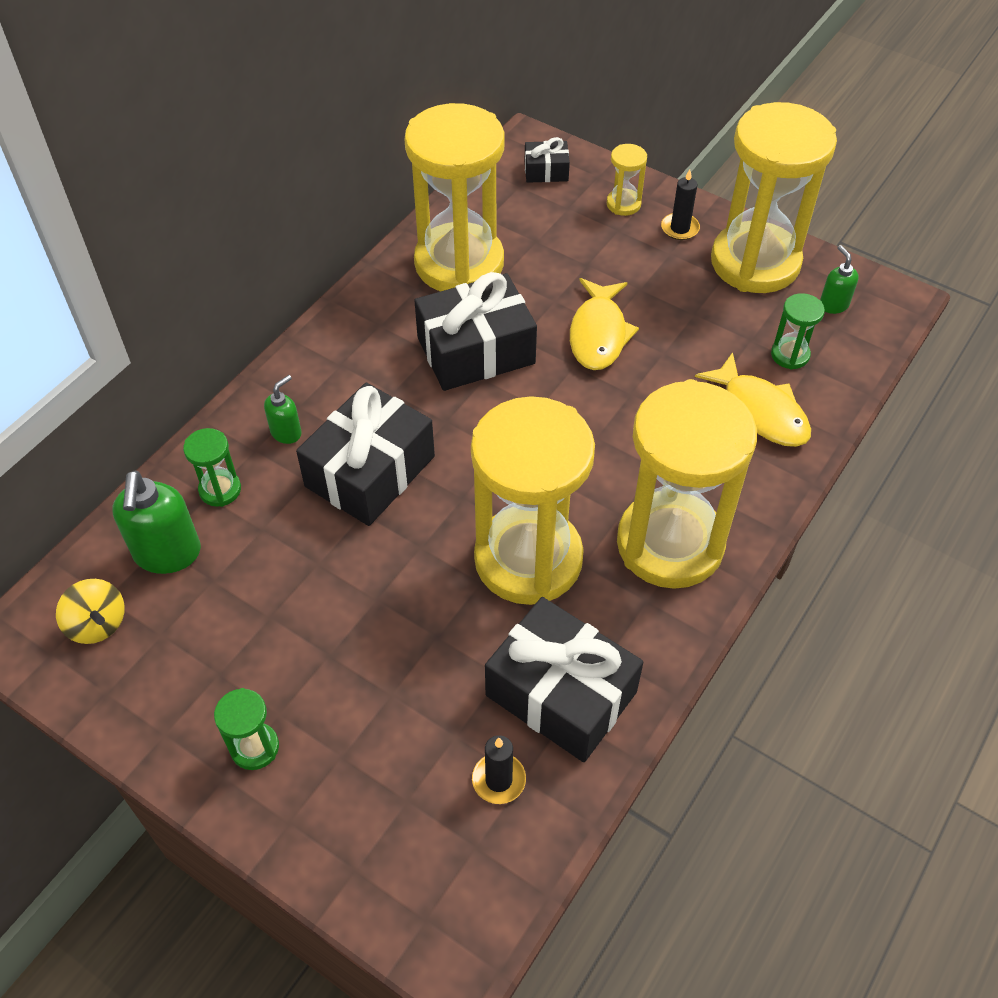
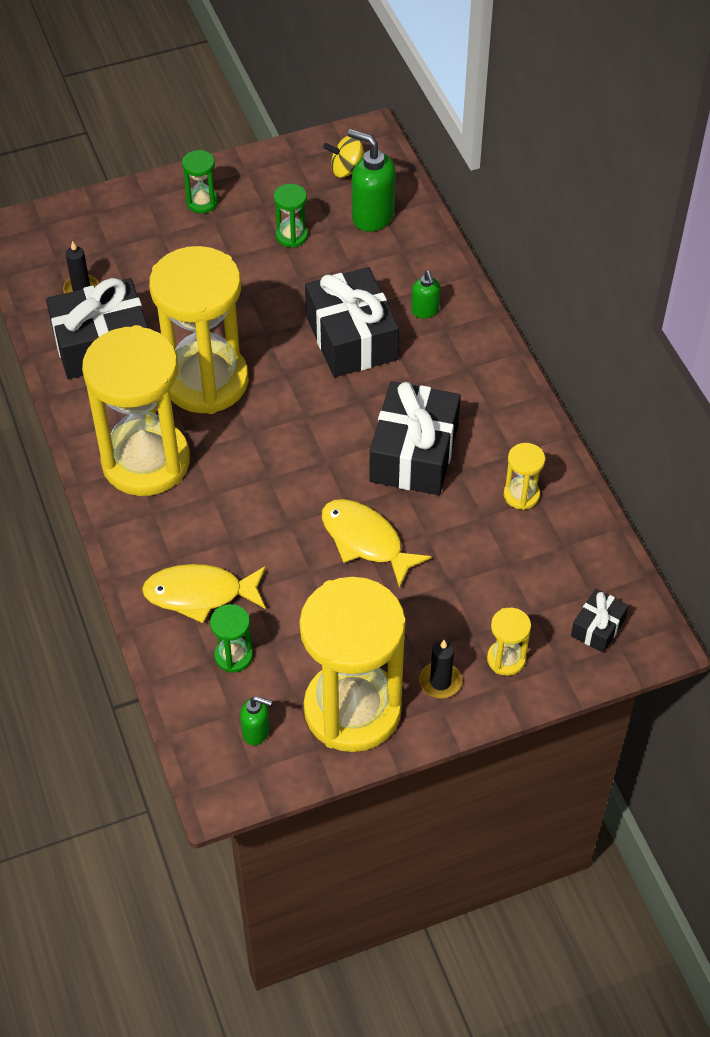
camera: 125 degrees right, 0 degrees up
green hourglass [183,428,241,507] -> green hourglass moved to [274,184,308,248]
yellow hourglass [404,103,505,291] -> yellow hourglass [504,443,545,510], size x0.40

